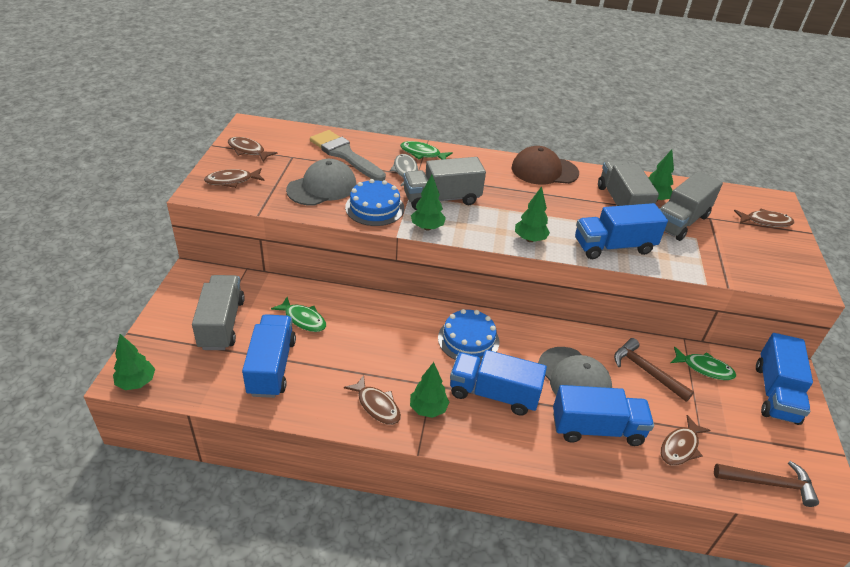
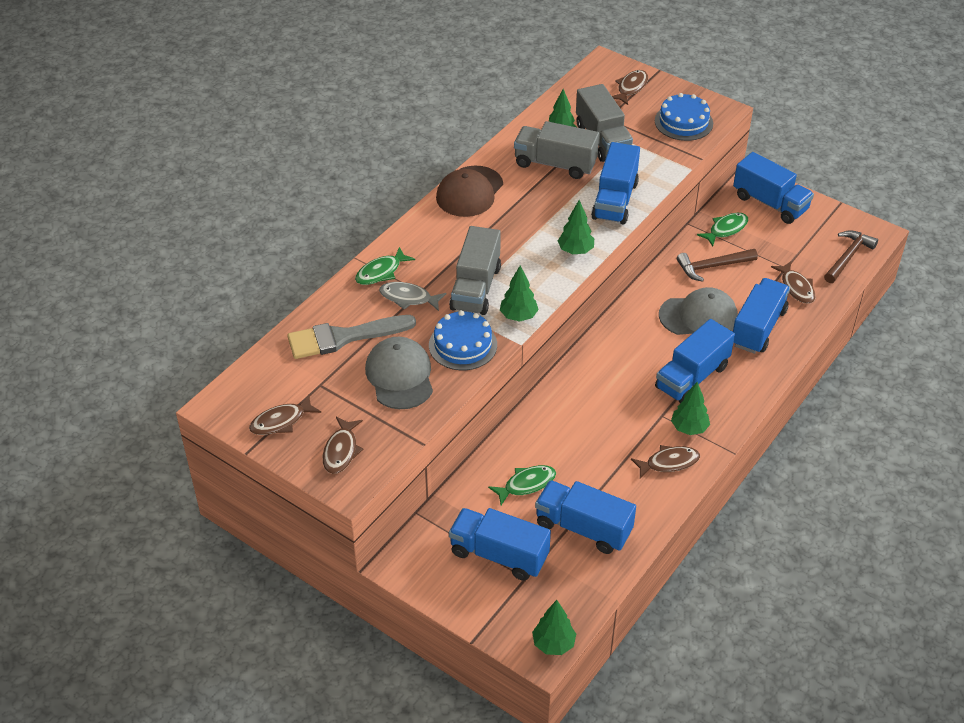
camera: 60 degrees left, 5 degrees up
grey truck [192,275,245,350] -> blue truck [449,508,551,581]
blue cake [438,309,499,363] -> blue cake moved to [655,93,713,141]

